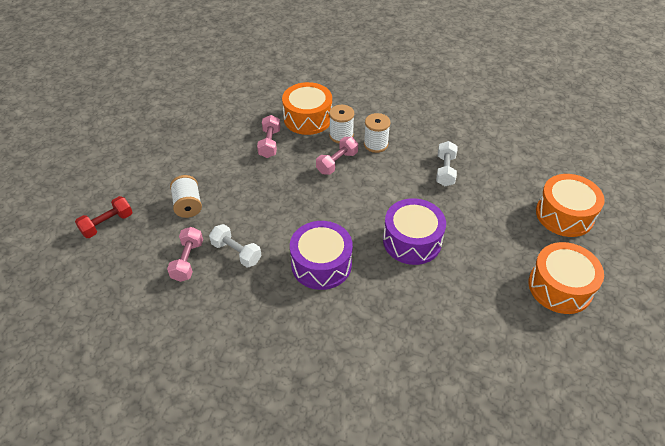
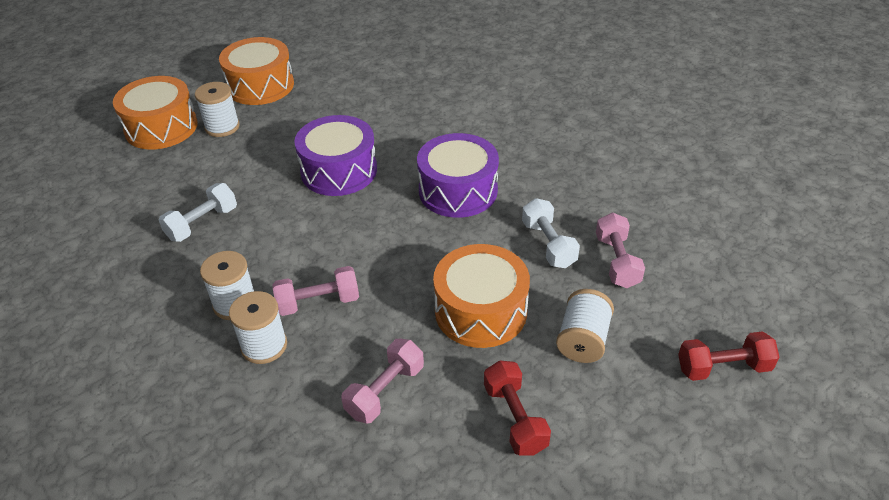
camera: 145 degrees left, 5 degrees down
pink dumbbell [167,227,203,282] -> pink dumbbell turned 45 degrees counterclockwise [596,213,645,288]
orange drum [282,82,332,135] -> orange drum moved to [433,244,530,348]
none -> white spool [195,82,240,137]
none -> red dumbbell [484,360,551,456]

